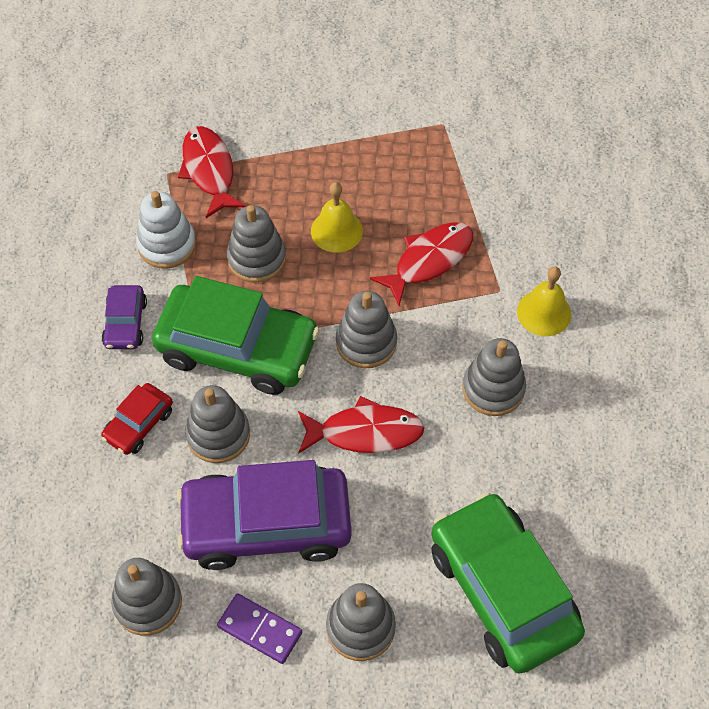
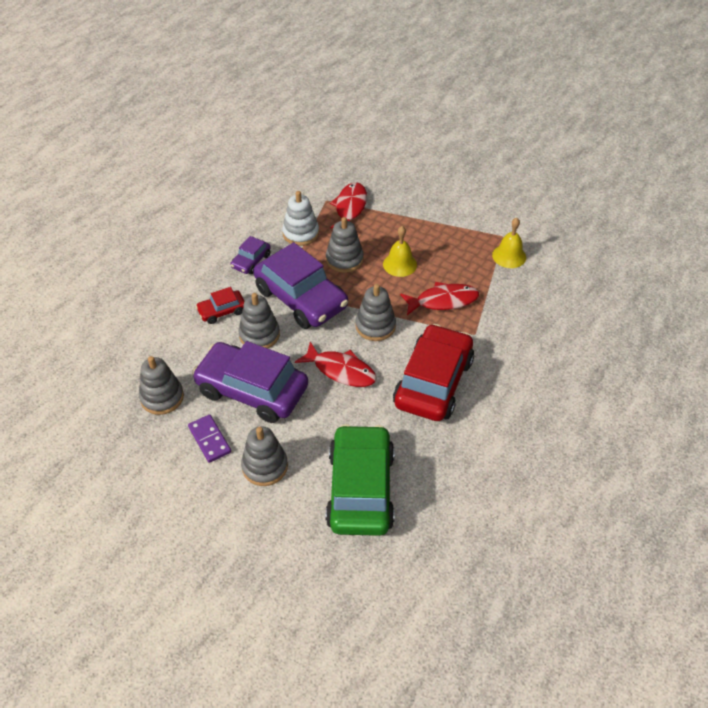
camera: 30 degrees right, 10 degrees down
green car [152,276,320,395] -> purple car [253,242,348,329]
grey stacking toy [462,338,526,416] -> red car [393,324,474,421]
yellow bell [517,266,571,336] -> yellow bell moved to [492,218,526,268]

